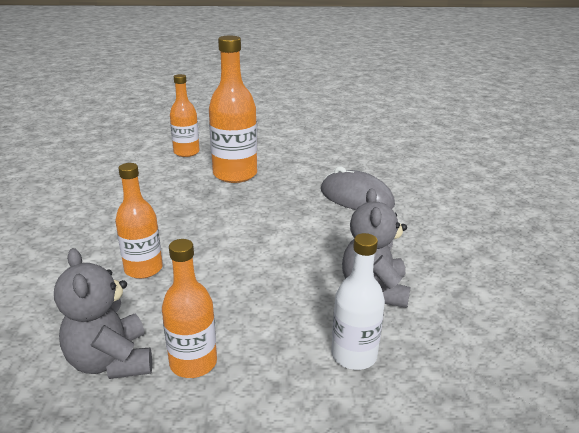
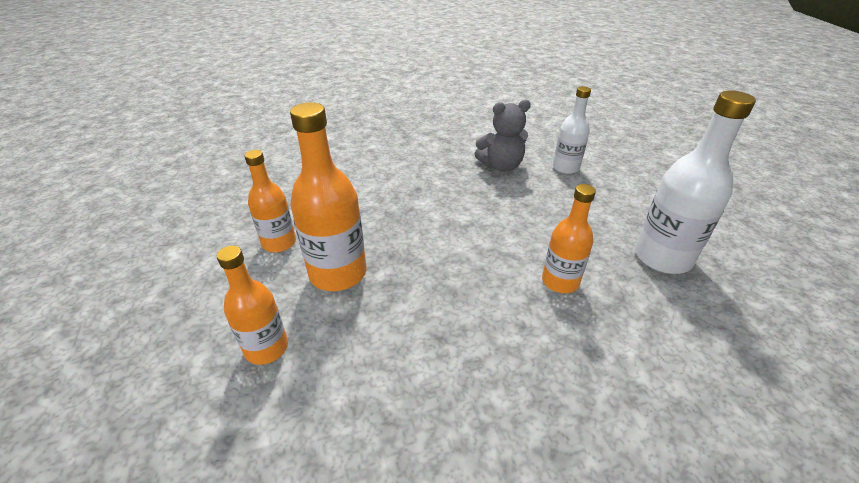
camera: 105 degrees left, 10 degrees up
grey teddy bear [54,248,152,379] -> white bottle [635,91,756,274]
orange bottle [162,239,217,378] -> orange bottle moved to [244,150,296,252]
grey mouse [321,166,395,210] -> none

